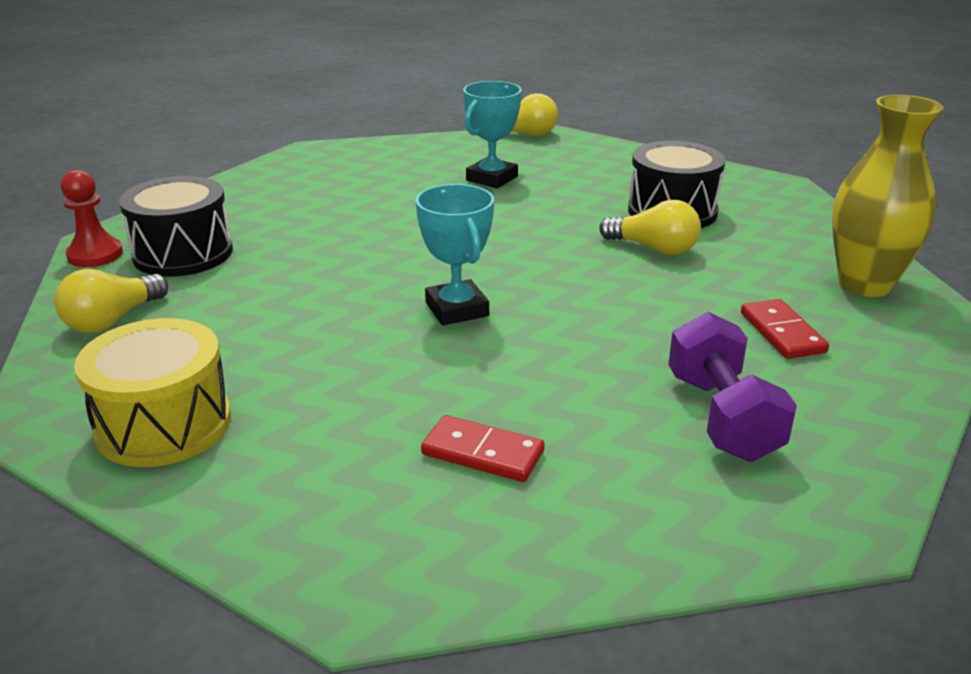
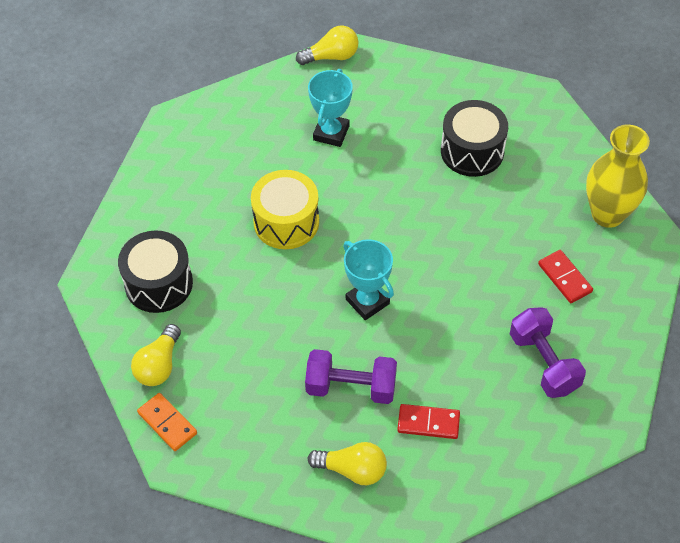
camera: 15 degrees left, 25 degrees up
red pawn [61,170,123,267] -> none
yellow drum [74,318,231,467] -> yellow drum moved to [251,170,319,249]
yellow light bulb [599,200,701,255] -> yellow light bulb moved to [307,442,387,485]
none -> orange domino [137,393,197,451]
none -> purple dumbbell [305,349,397,404]

